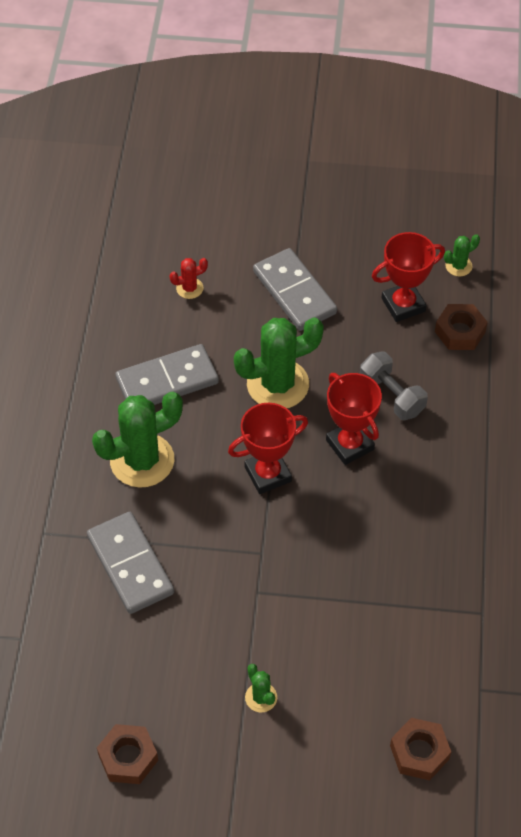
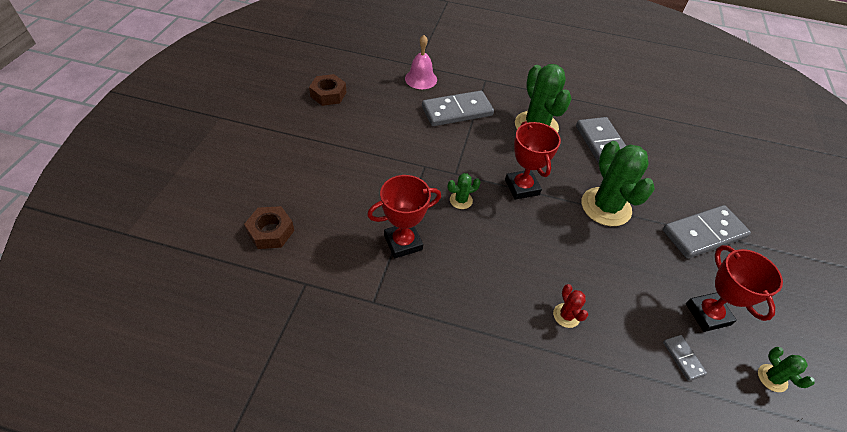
camera: 95 degrees right, 5 degrees down
red cactus [170,258,208,299] -> red cactus moved to [553,284,588,328]
green cactus [245,664,277,712] -> green cactus moved to [448,173,481,209]
red trophy [326,373,382,465] -> red trophy moved to [367,175,441,258]
grey dumbbell [360,352,428,420] -> none
brown nut [435,304,488,350] -> grey domino [663,335,707,381]
none -> pink bell [405,35,437,89]

